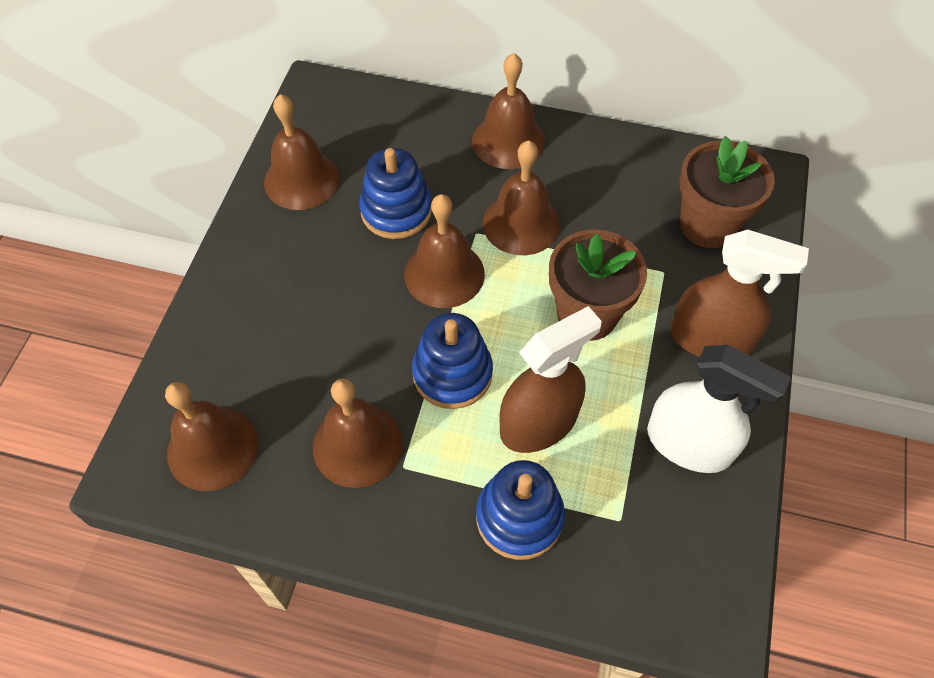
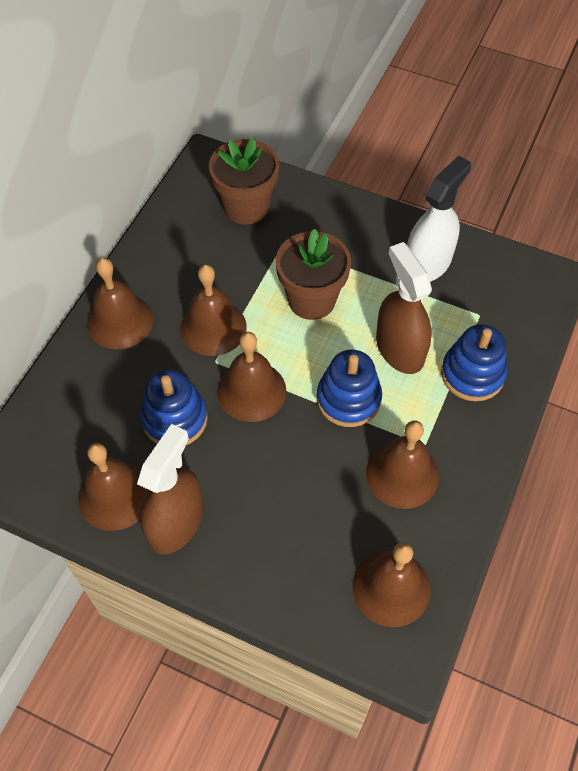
camera: 80 degrees left, 0 degrees up
brown spray bottle [671,230,809,357] -> brown spray bottle moved to [137,424,203,554]

